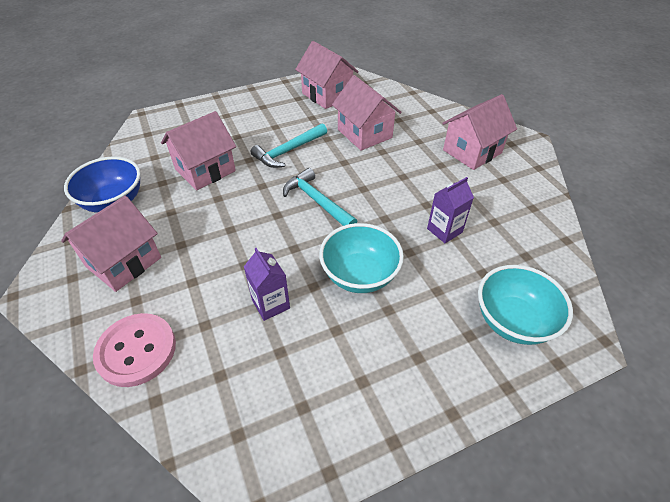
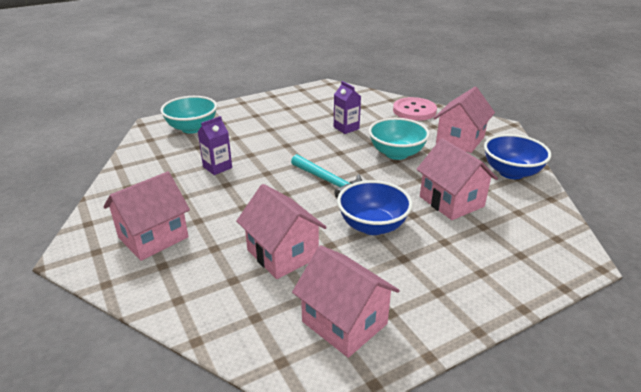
camera: 175 degrees right, 15 degrees down
pink house [161,111,236,191] -> pink house turned 75 degrees counterclockwise [416,138,498,220]
turquoise hammer [251,123,327,168] -> blue bowl [337,180,413,235]
turquoise bowl [319,223,404,293] -> turquoise bowl moved to [369,118,430,160]

